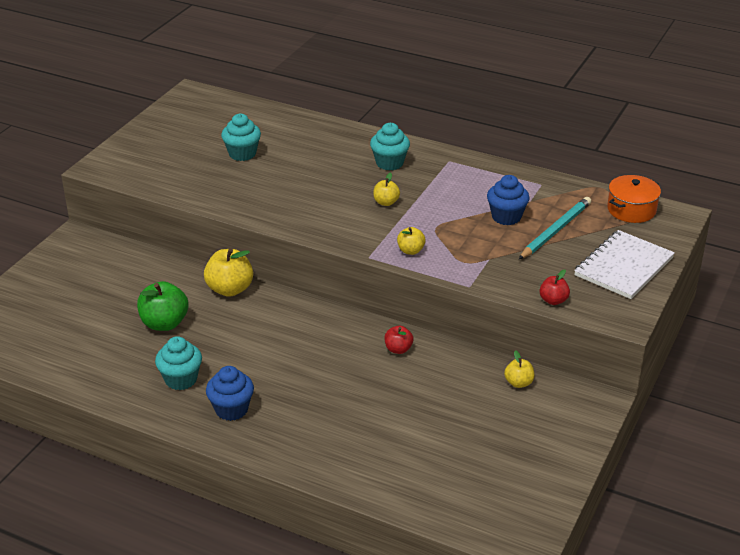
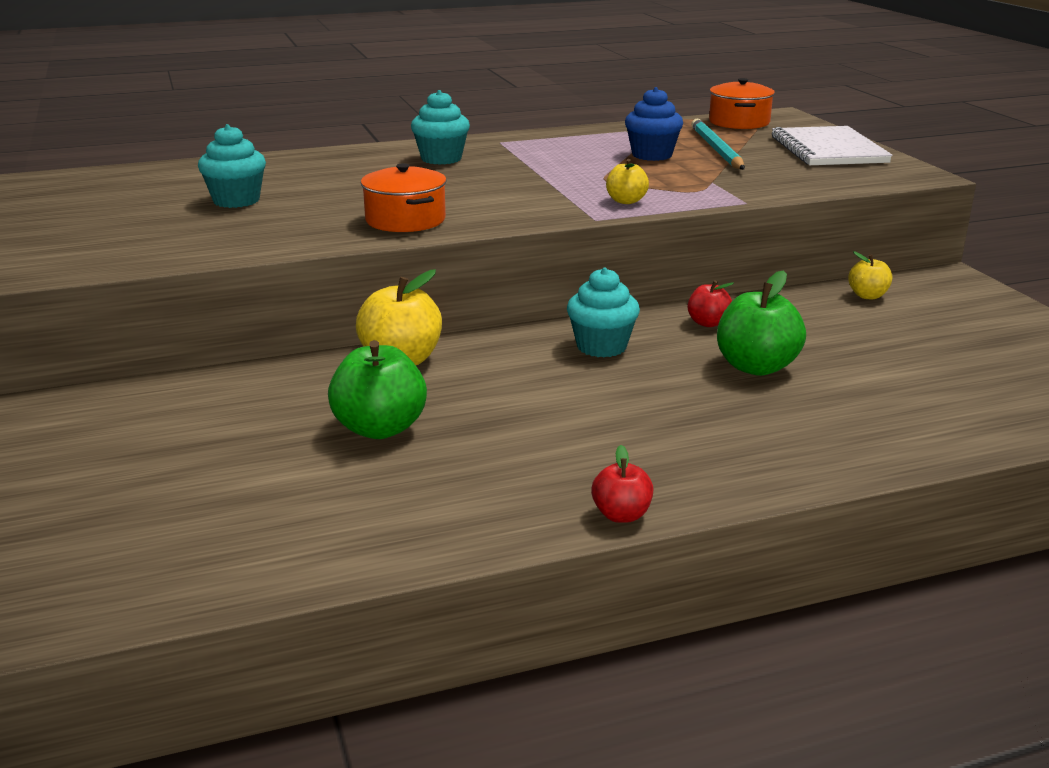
camera: 45 degrees left, 10 degrees down
turquoise cupcake [155,336,202,390] -> turquoise cupcake moved to [567,267,640,357]
blue cupcake [206,366,254,421] -> none
yellow apple [373,172,400,206] -> none
red apple [540,270,570,305] -> red apple moved to [591,445,653,523]
none -> orange pot [361,163,447,232]
none -> green apple [717,270,806,376]

